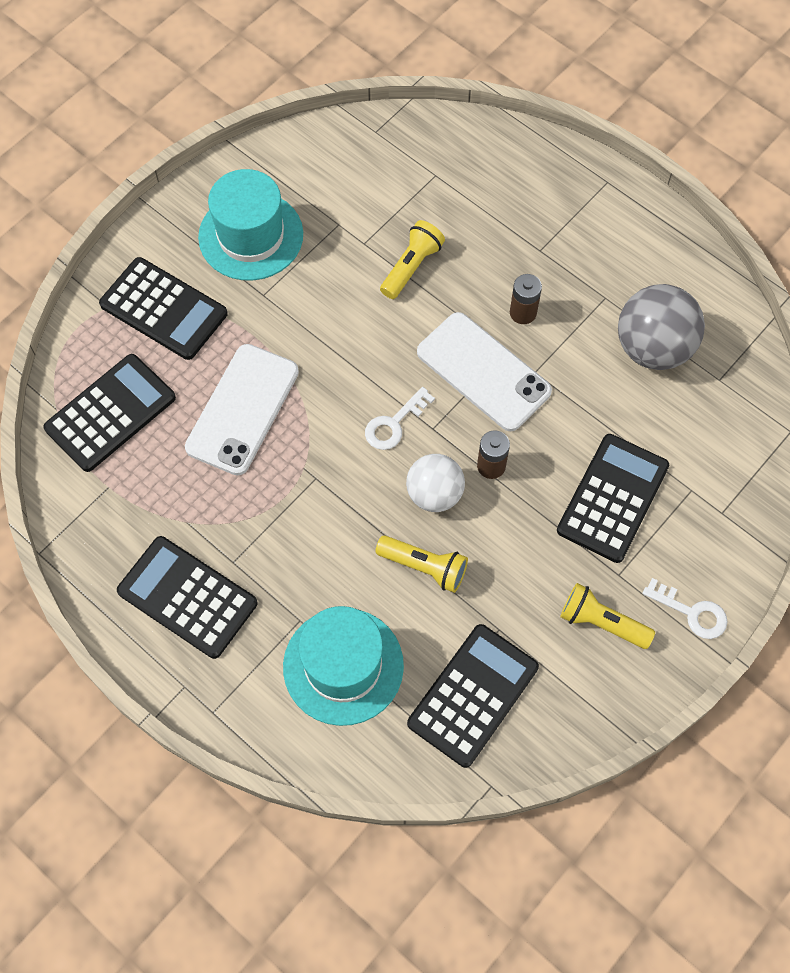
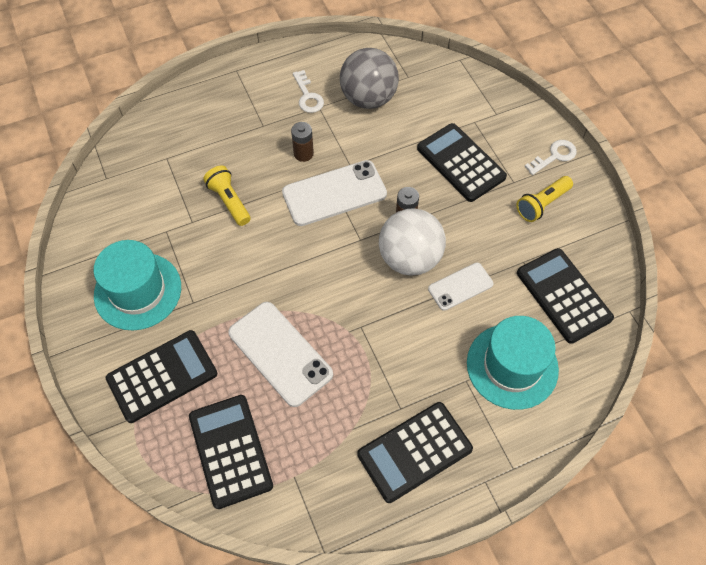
camera: 65 degrees left, 5 degrees down
white key [365,387,435,450] -> white key moved to [293,70,324,113]
yellow flashlight [375,535,468,593] -> white phone [428,263,493,311]
white ball [406,454,465,512] -> white ball [379,208,446,276], size x1.51

